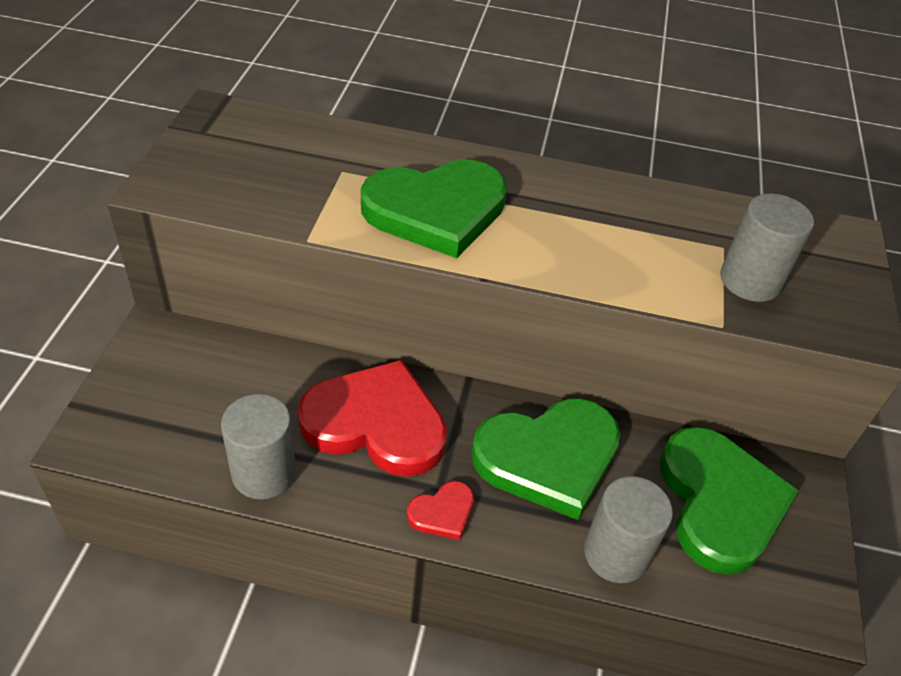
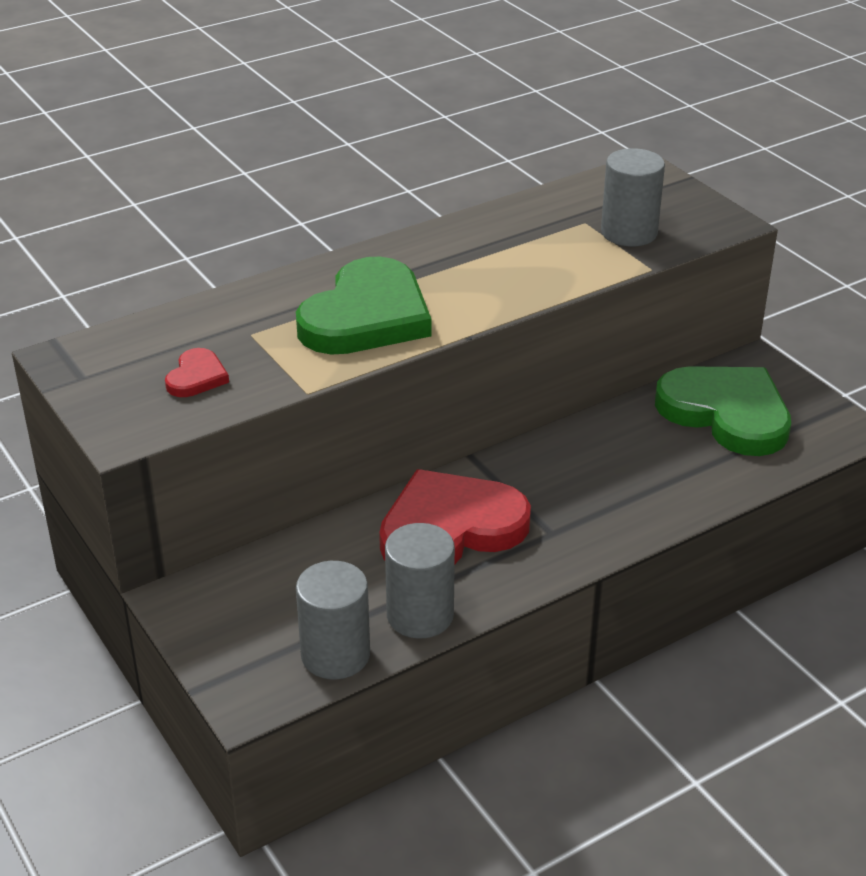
camera: 40 degrees left, 10 degrees down
red heart [407,481,474,540] -> red heart moved to [165,348,229,397]
green heart [471,398,621,520] -> none
grey cylinder [584,476,673,583] -> grey cylinder moved to [296,561,370,679]

